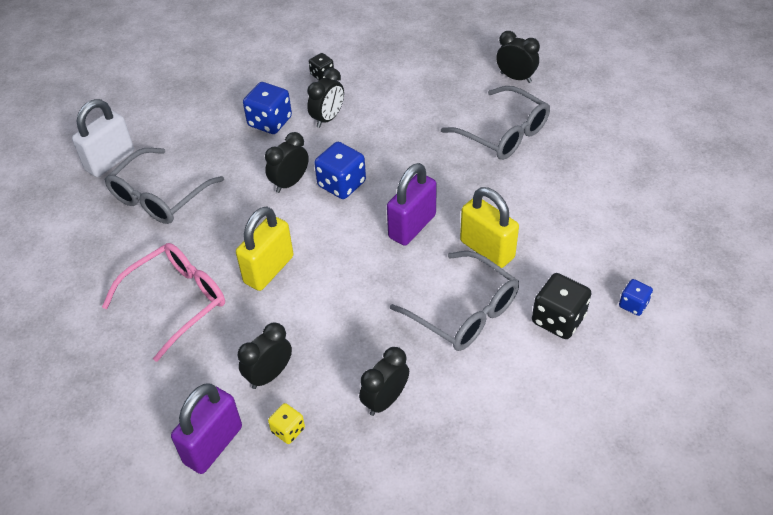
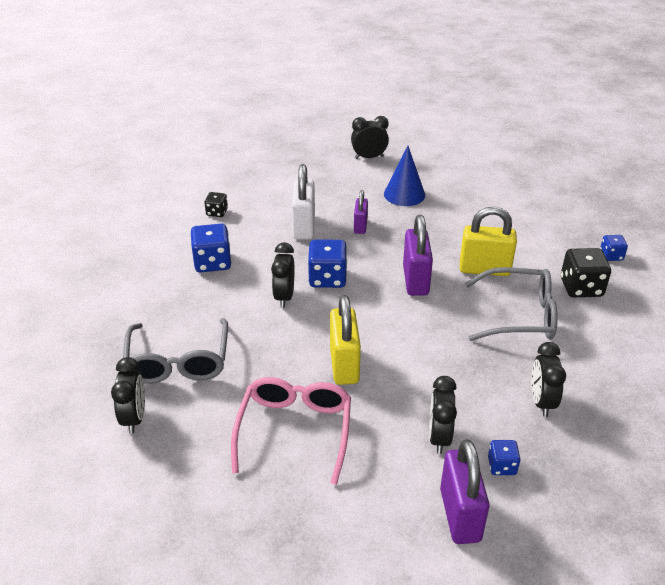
camera: 40 degrees left, 10 degrees down
white padlock [72,99,134,177] -> white padlock moved to [292,164,315,240]
yellow dice [268,403,305,444] -> blue dice [488,440,521,475]
black clock [307,68,344,128] -> black clock moved to [111,357,145,434]
grey glasses [441,86,550,160] -> blue cone [384,146,425,206]
none -> purple padlock [354,190,368,234]

